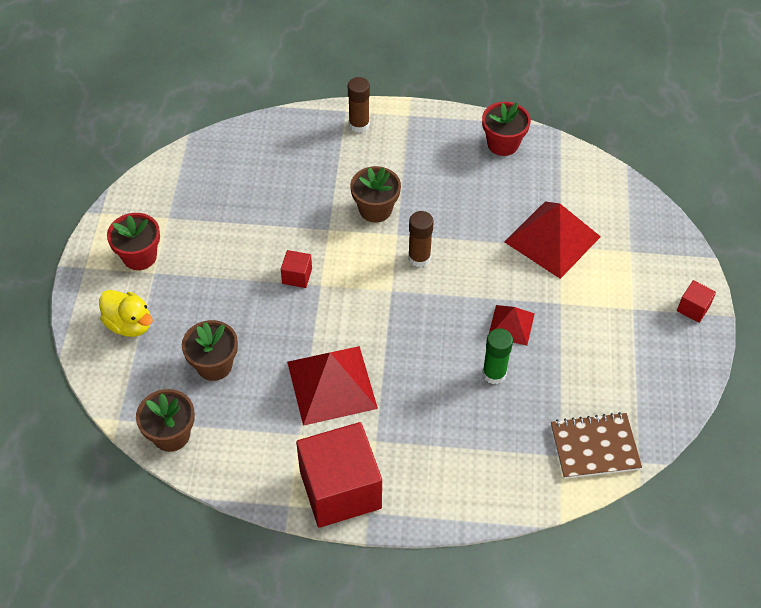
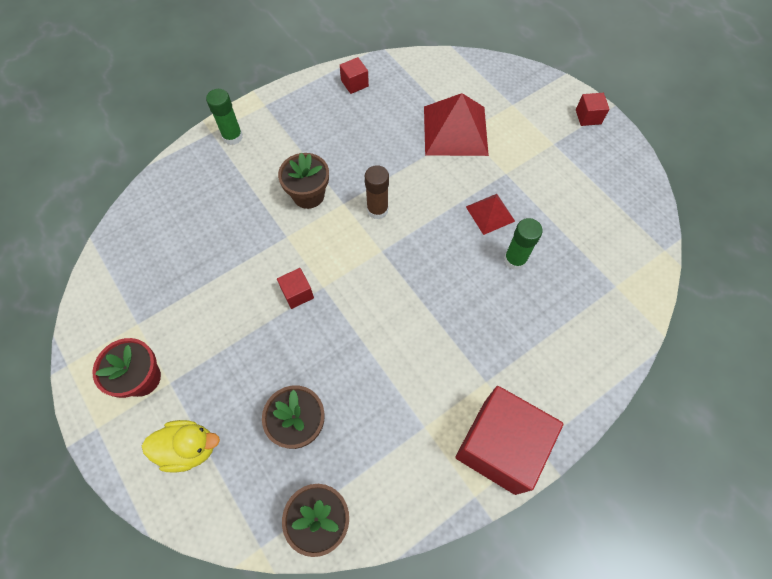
camera: 40 degrees left, 10 degrees up
red pyramid [287,346,378,426] -> none
brown glue stick [348,77,370,133] -> green glue stick [206,89,243,145]
red flower pot [482,102,531,156] -> red cube [340,57,369,94]
brown notebook [551,412,642,479] -> none

